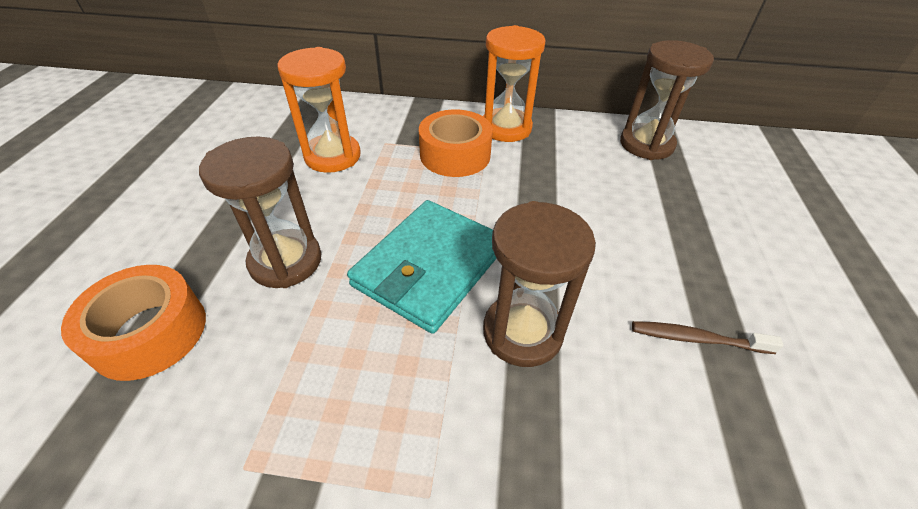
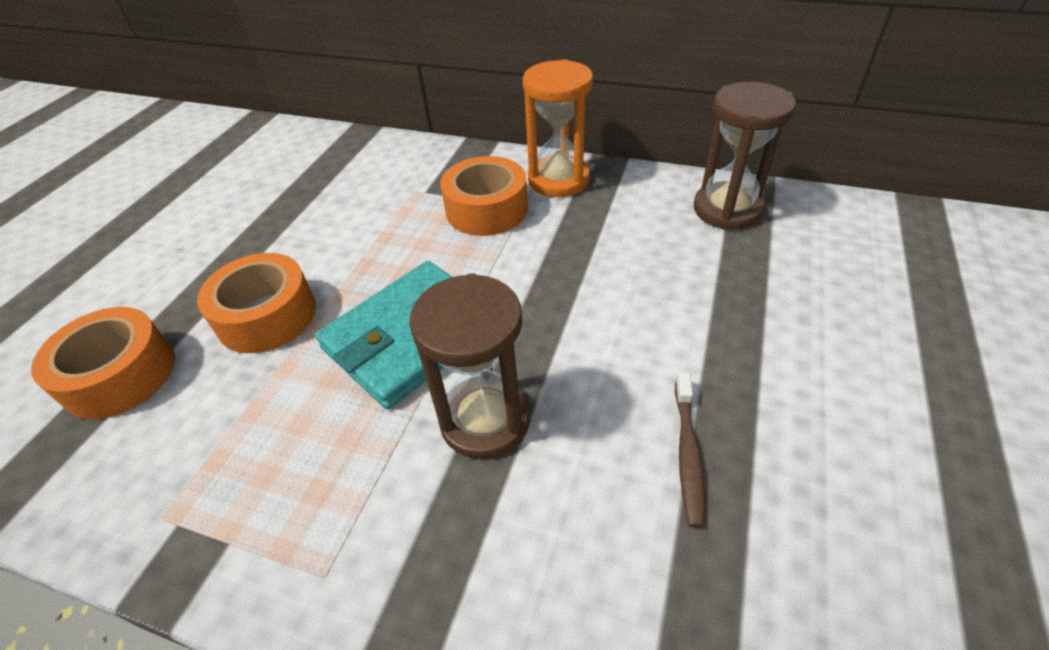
camera: 15 degrees right, 0 degrees up
brown hourglass [199,137,322,288] -> orange tape [197,253,316,353]
orange hourglass [277,47,361,173] -> none
brown toothbrush [632,321,784,354] -> brown toothbrush turned 105 degrees counterclockwise [675,372,705,528]

